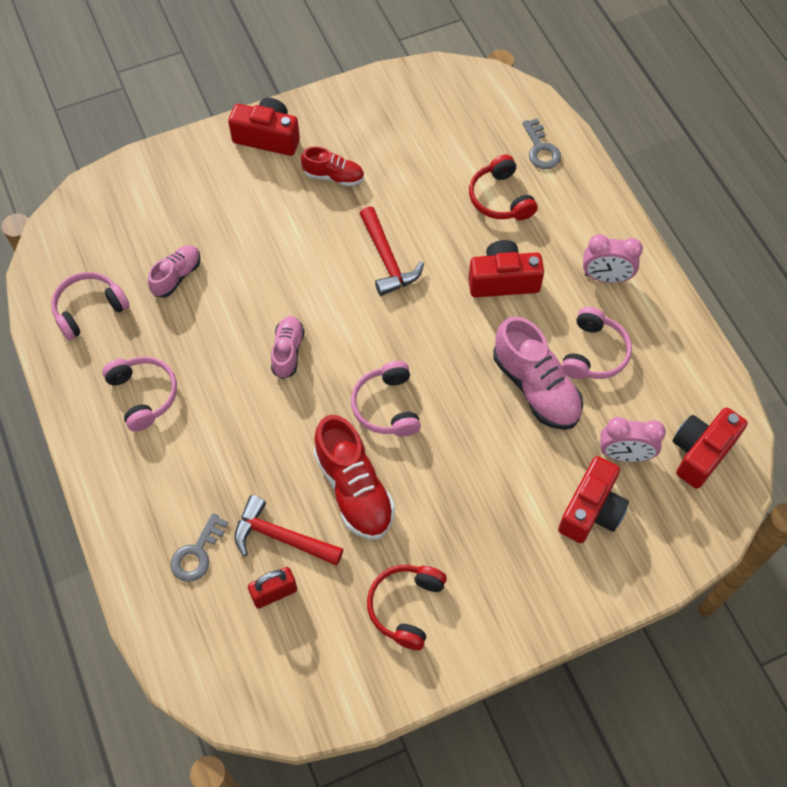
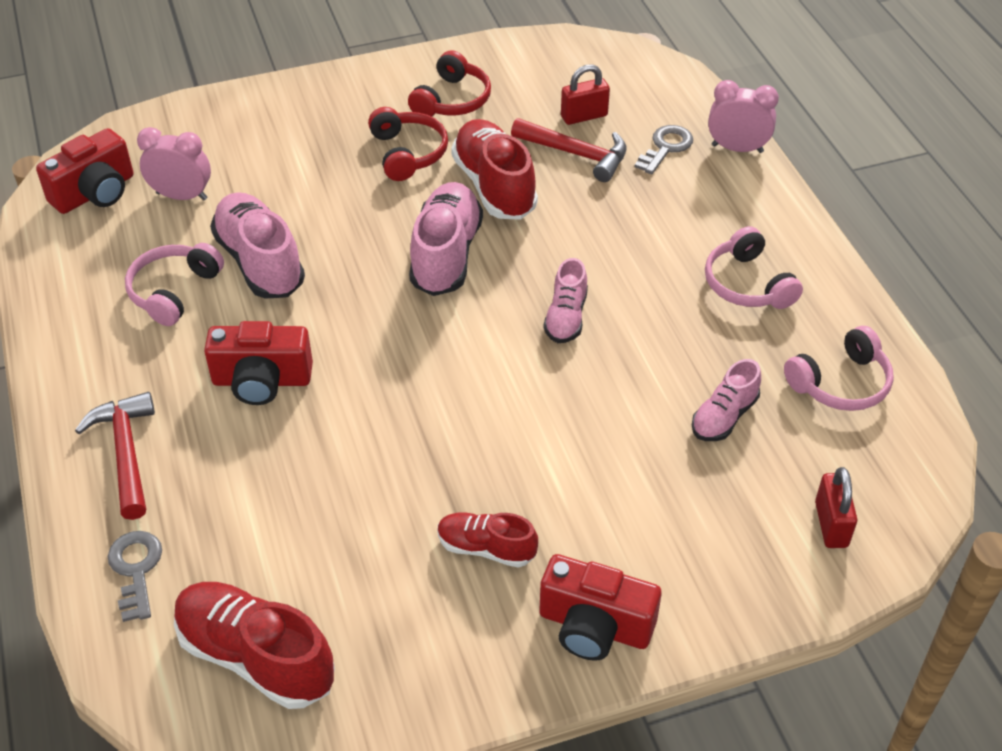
camera: 175 degrees left, 15 degrees down
pink headphones [351,361,421,436] -> pink shoe [409,182,483,296]
red hammer [360,206,424,296] -> red hammer moved to [75,392,155,520]
red headphones [469,154,538,220] -> red headphones moved to [368,107,448,181]
red camera [558,456,629,543] -> none
pink clock [583,234,643,283] -> pink clock moved to [708,80,779,153]
none -> red shoe [174,582,335,709]
none -> red padlock [815,467,857,548]

